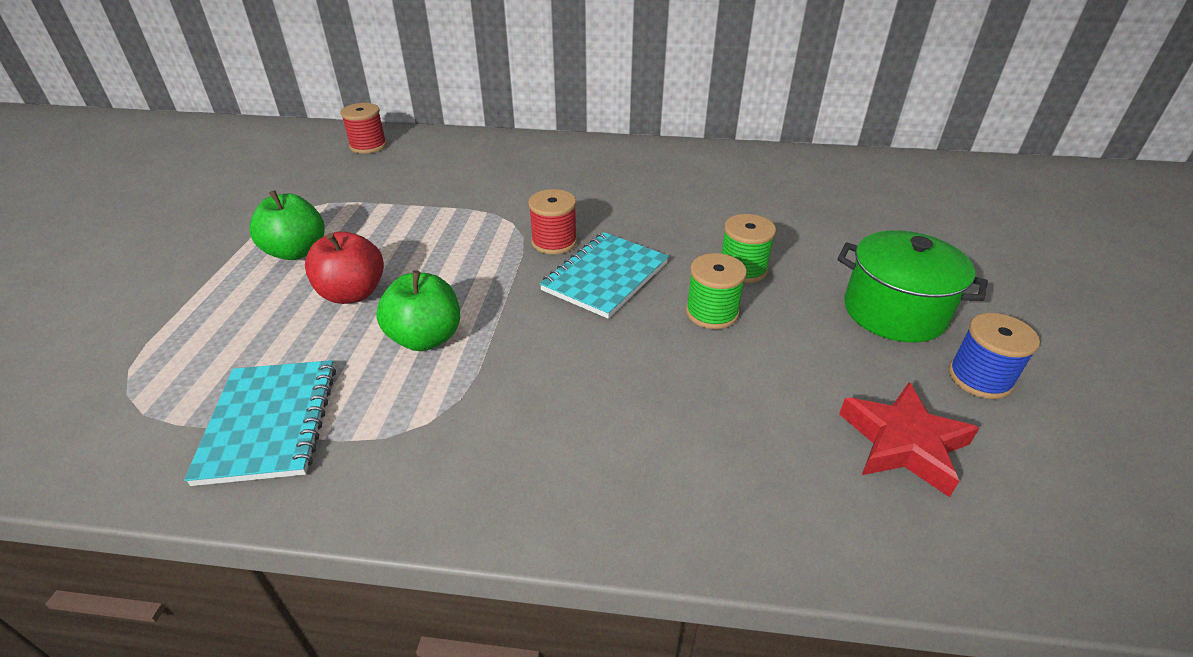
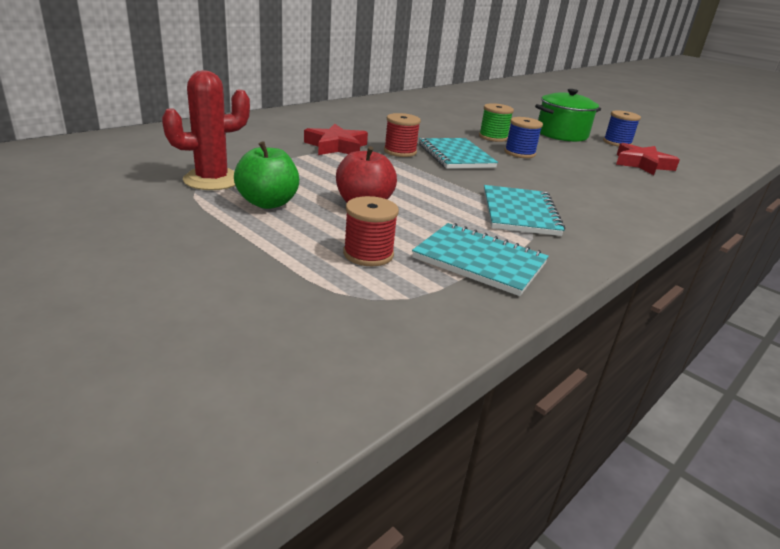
camera: 55 degrees left, 10 degrees down
red spool [340,103,387,154] -> red spool moved to [343,196,399,266]
green apple [376,270,460,351] -> none
green spool [686,253,747,329] -> blue spool [504,117,543,158]
none -> red cactus [162,70,250,190]
none -> red star [304,124,368,155]
none -> turquoise notebook [484,185,565,236]

